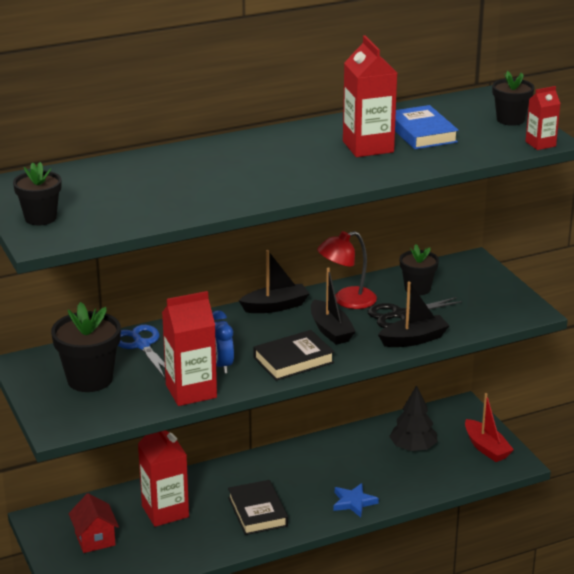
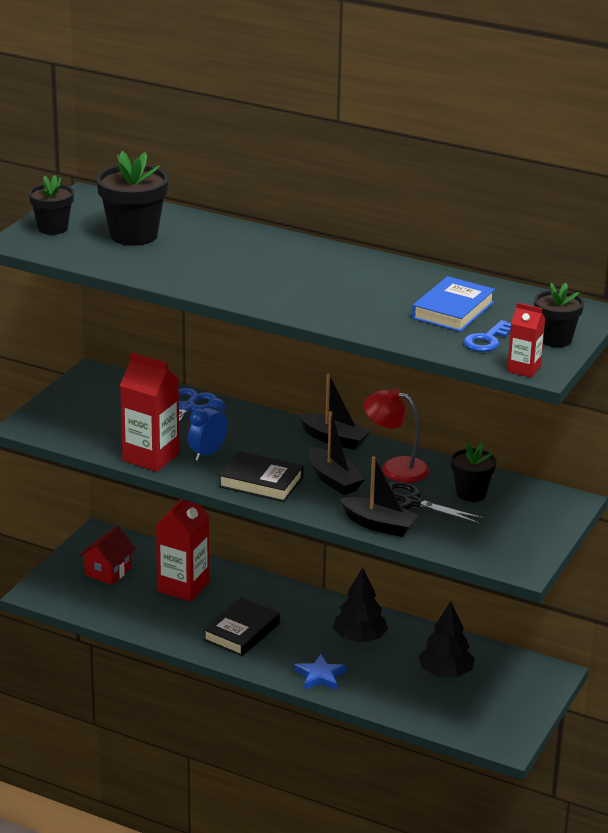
camera: 50 degrees right, 0 degrees up
black flower pot [51,302,121,392] -> black flower pot moved to [96,151,169,246]
black boat [311,267,356,345] -> black boat turned 60 degrees counterclockwise [308,411,365,495]
red carton [343,35,397,157] -> none
red boat [465,393,514,462] -> none
none -> black tree [333,567,388,642]
none -> blue key [463,320,511,352]

